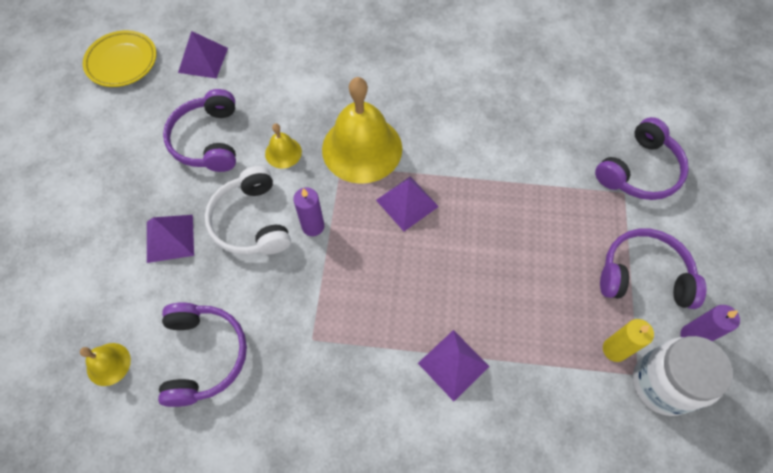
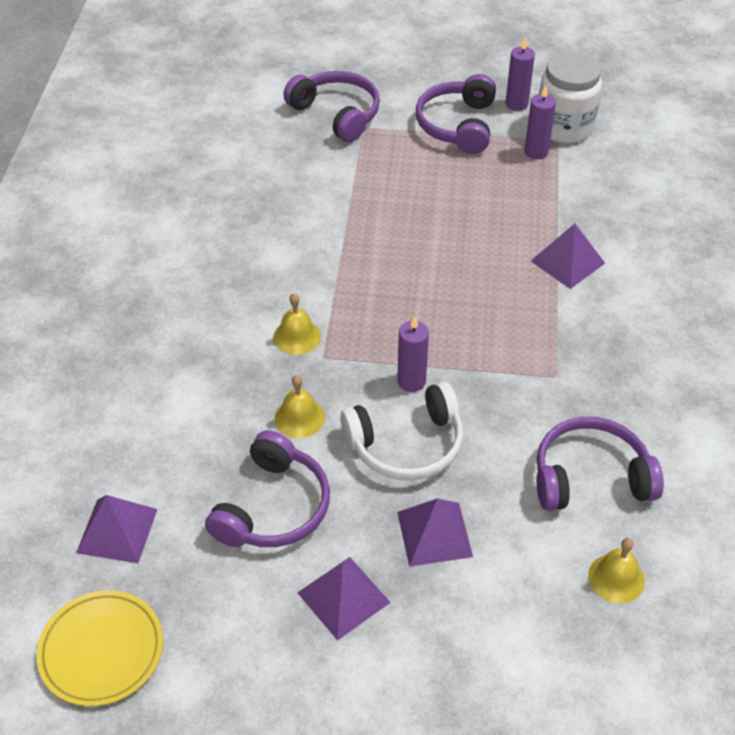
camera: 90 degrees left, 15 degrees down
purple headphones [163,89,236,172] -> purple headphones turned 60 degrees counterclockwise [205,430,330,547]
yellow bell [322,77,402,184] -> yellow bell [273,293,321,355], size x0.45
purple pyramid [376,176,439,231] -> purple pyramid moved to [297,557,391,641]
yellow candle [603,319,654,362] -> purple candle [525,85,556,159]

